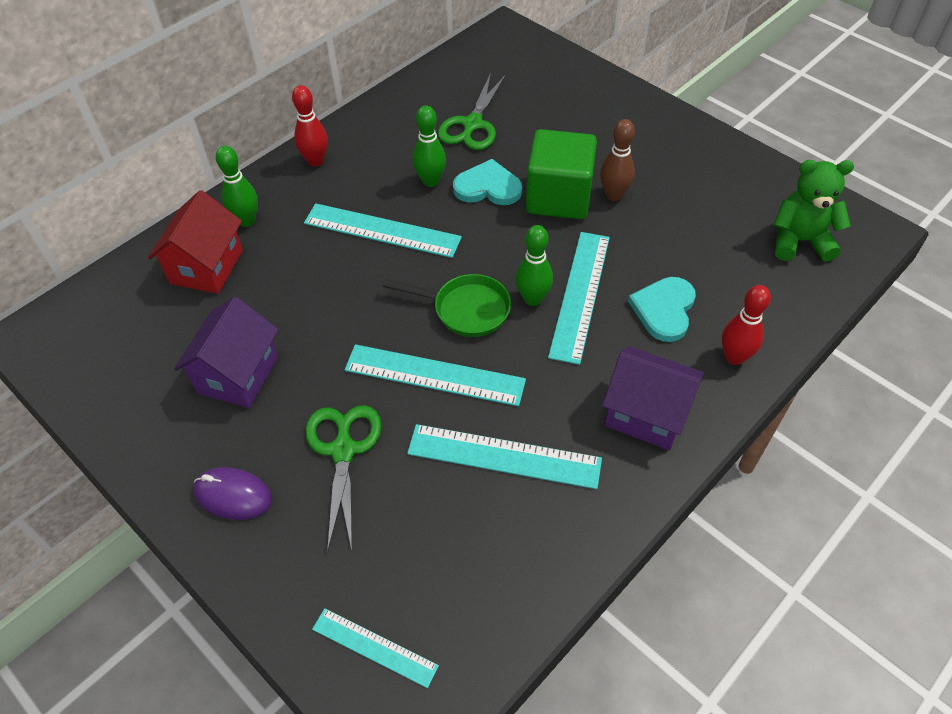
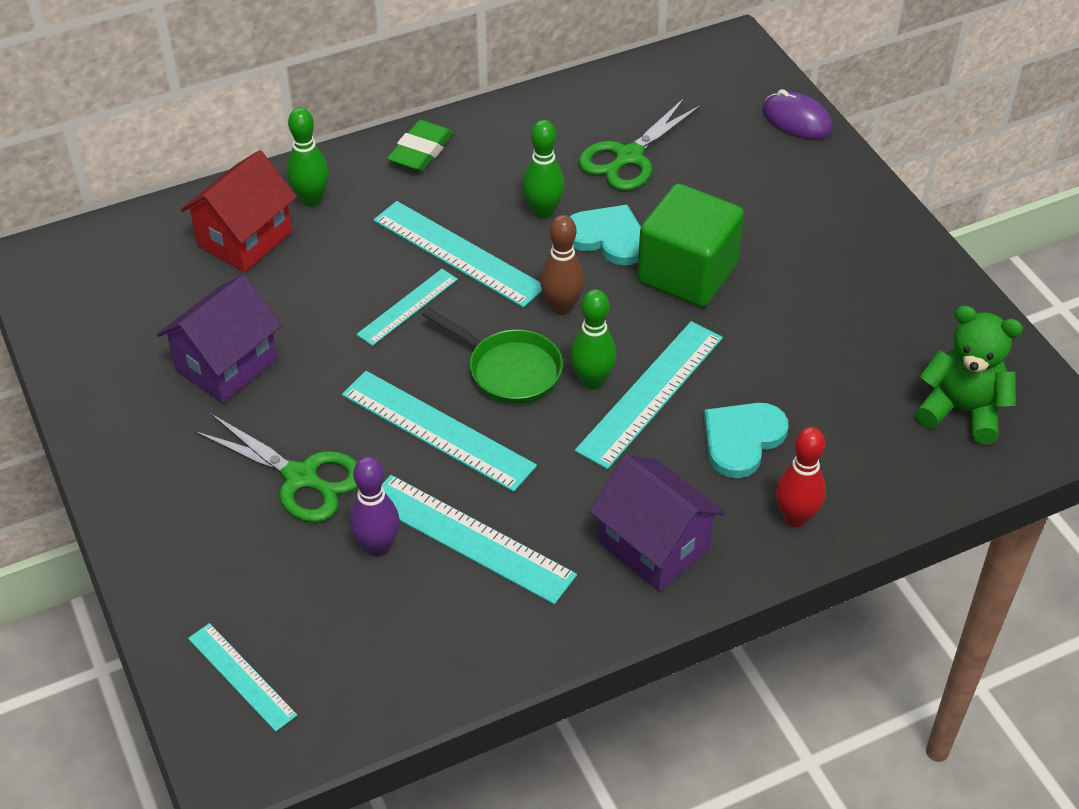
camera: 20 degrees right, 5 degrees down
purple mouse [193,467,272,520] -> purple mouse moved to [763,89,833,139]
red bowling pin [292,85,328,167] -> green eraser [387,120,453,172]
green scissors [305,405,382,553] -> green scissors turned 105 degrees clockwise [194,413,358,523]
brown bowling pin [600,119,635,201] -> brown bowling pin moved to [540,215,584,315]
none -> purple bowling pin [349,457,400,557]
none -> turquoise ruler [356,269,458,346]

